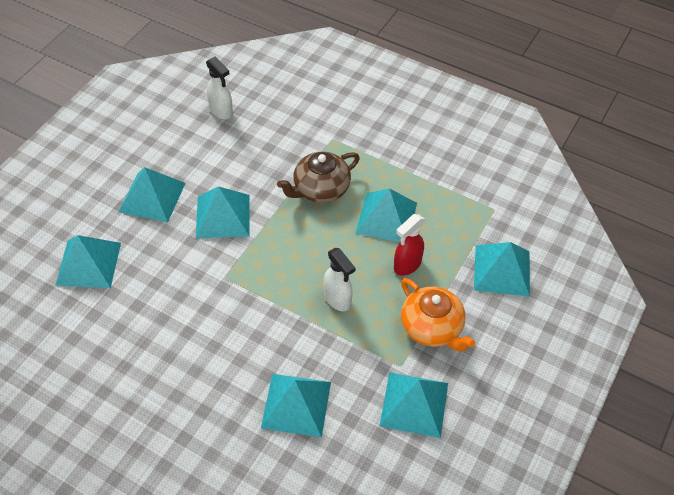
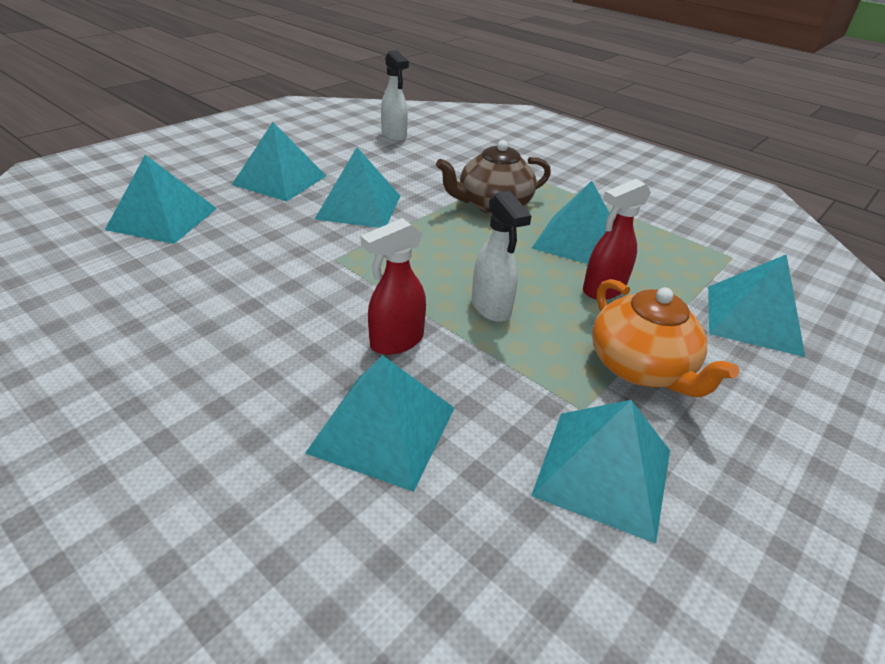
camera: 10 degrees right, 15 degrees down
none -> red spray bottle [361,218,426,355]

